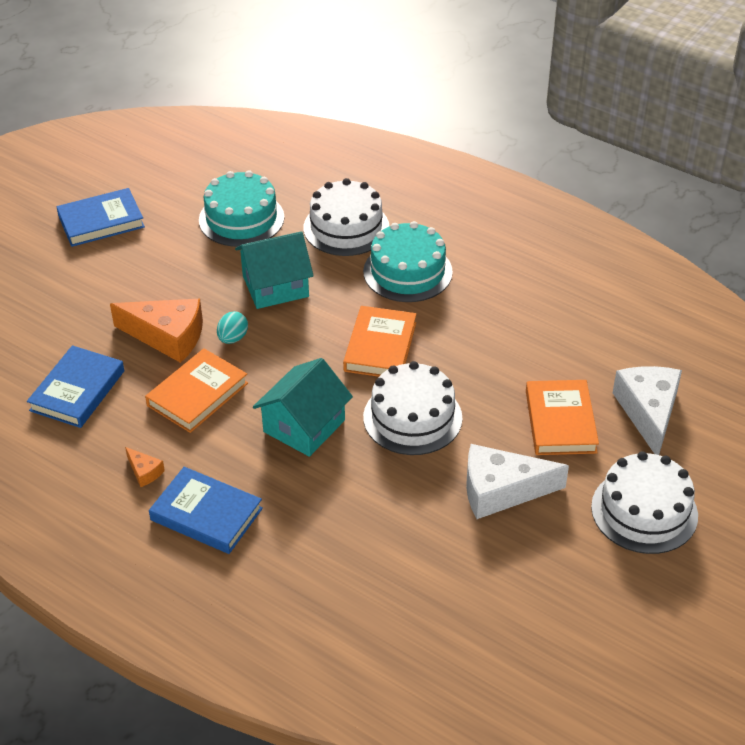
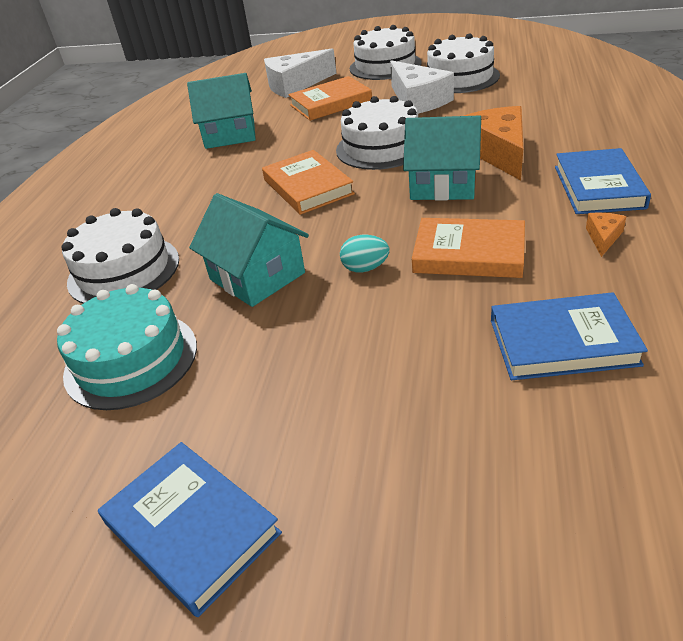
camera: 110 degrees left, 5 degrees down
orange cheese [110,299,203,363] -> orange cheese moved to [464,106,523,180]
orange book [343,306,416,377] -> orange book turned 75 degrees clockwise [262,150,355,215]
turquoise cake [363,221,453,302] -> none
none -> turquoise house [187,73,256,149]
none -> white cake [427,33,500,93]

